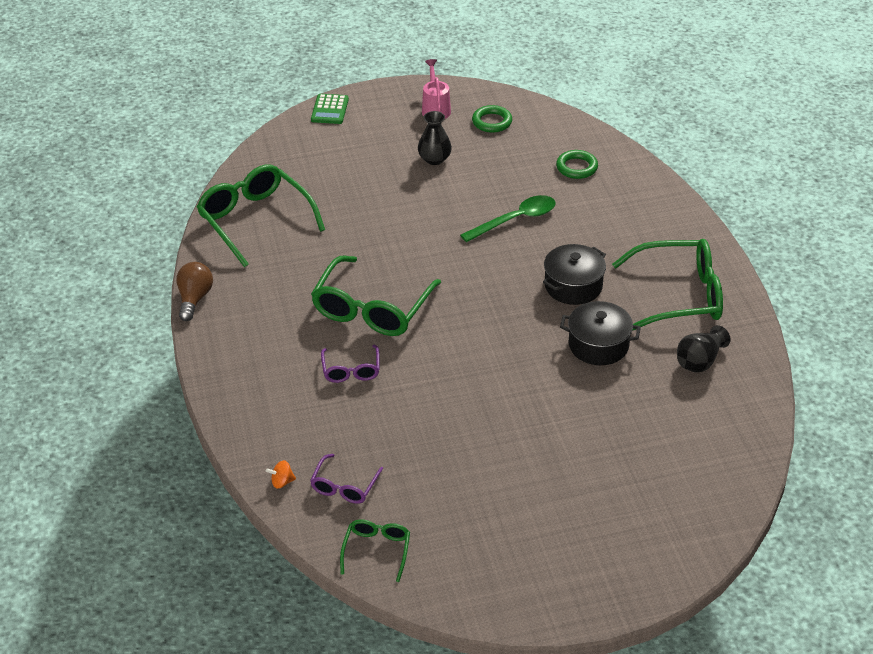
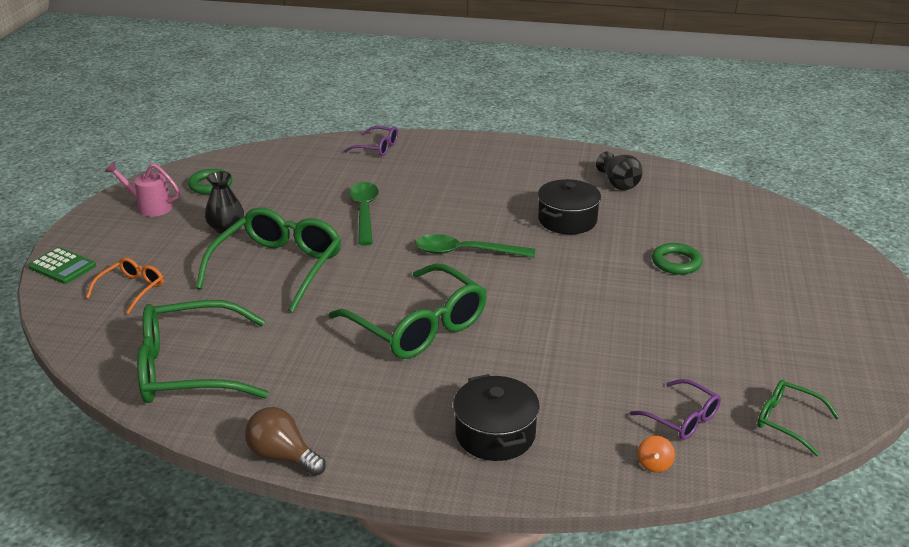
camera: 65 degrees left, 10 degrees down
purple glasses [321,345,380,383] -> purple glasses moved to [344,126,398,156]
black pot [543,244,606,305] -> black pot moved to [453,374,540,461]
green ring [556,150,598,179] -> green ring moved to [652,243,702,275]
green glasses [612,239,723,331] -> green glasses moved to [196,207,341,313]
none -> orange glasses [86,257,164,314]
none -> green spoon [415,234,535,257]

